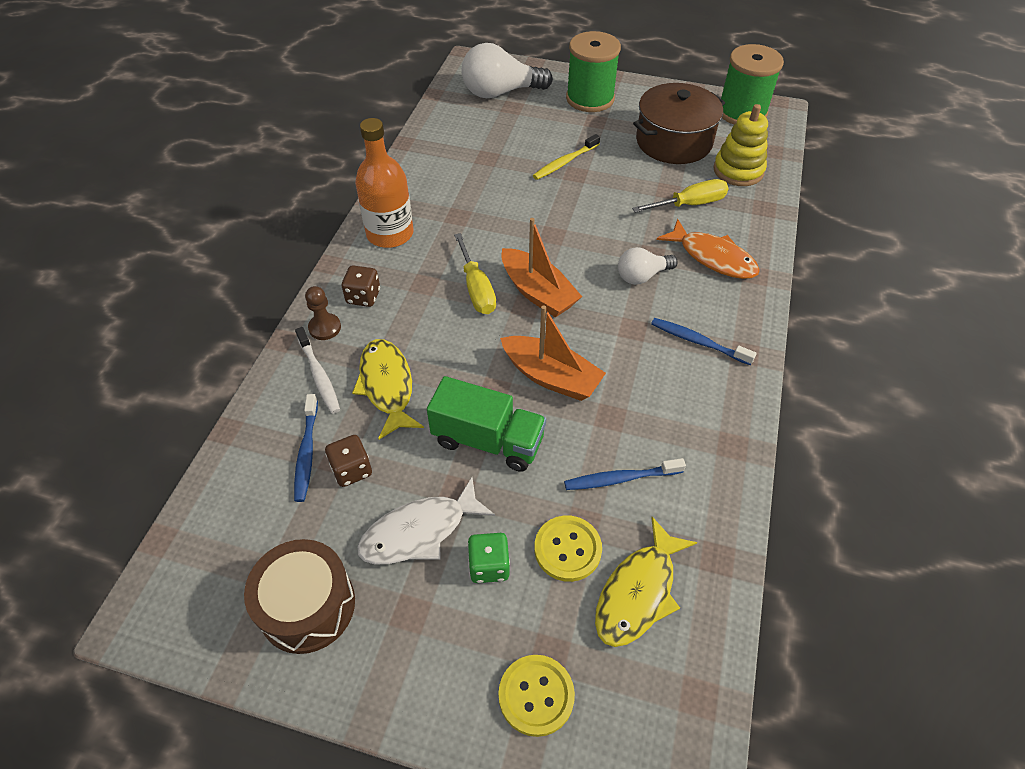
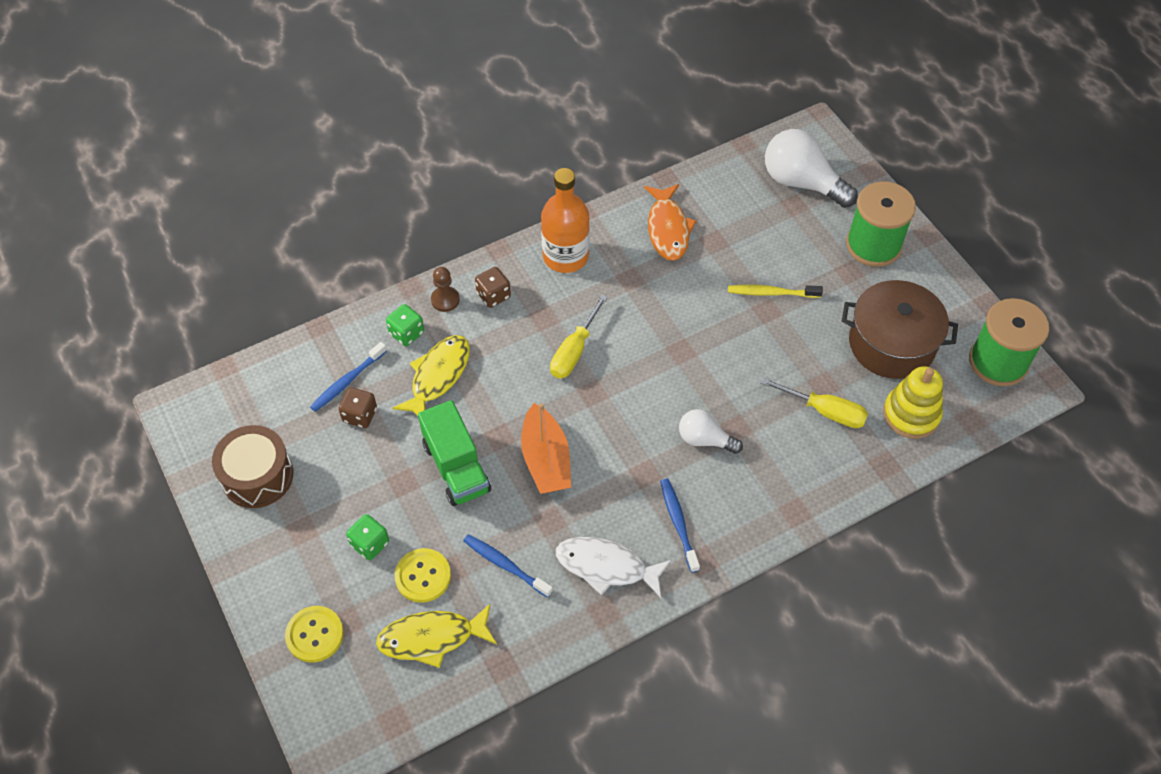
camera: 45 degrees right, 5 degrees up
white toothbrush [295,327,340,414] -> green dice [386,304,424,346]
white fish [357,477,495,565] -> white fish moved to [556,537,672,598]
orange boat [501,218,582,318] -> none
orange fish [657,219,760,279] -> orange fish moved to [644,184,696,261]

